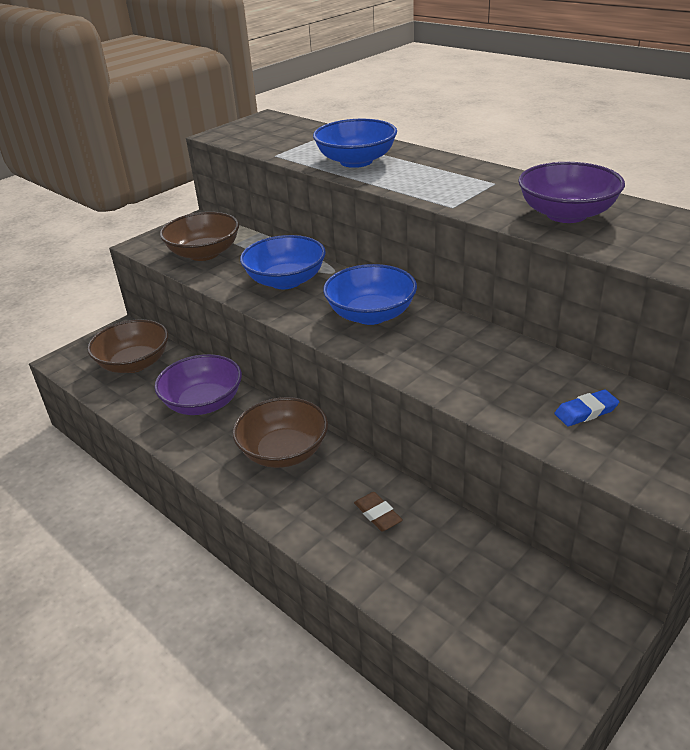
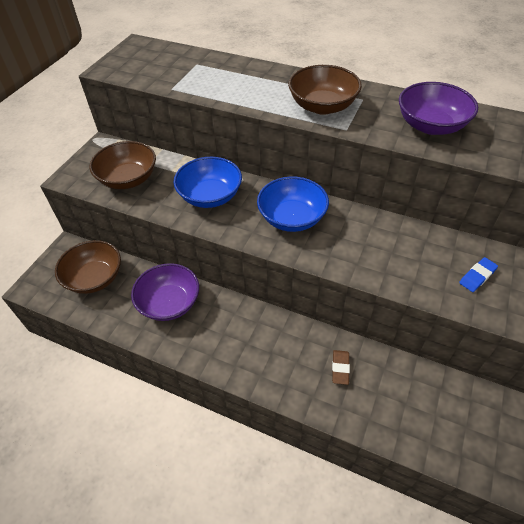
camera: 20 degrees left, 15 degrees up
brown bowl [233,397,328,468] -> brown bowl moved to [288,65,362,115]
blue bowl [313,119,397,168] -> none
brown eraser [354,492,403,531] -> brown eraser turned 60 degrees clockwise [332,350,350,385]

